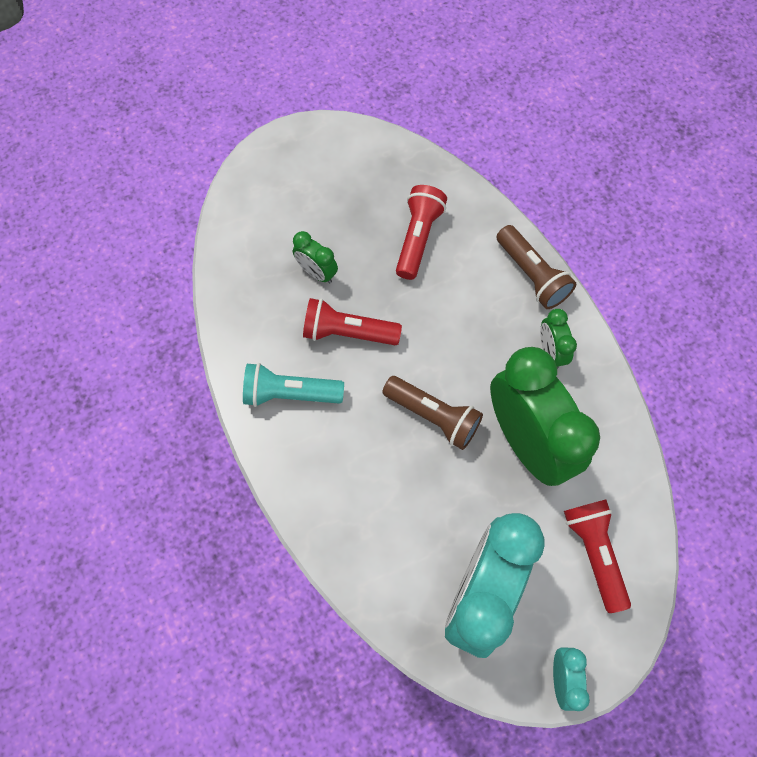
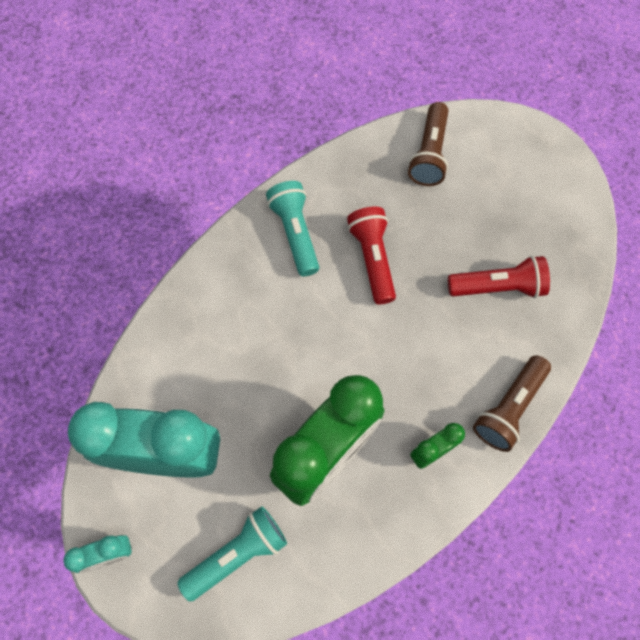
camera: 70 degrees right, 0 degrees up
green clock [293,231,338,283] -> none
brown flashlight [382,376,483,450] -> brown flashlight moved to [408,102,449,186]
red flashlight [564,499,631,613] -> turquoise flashlight [177,506,287,602]

